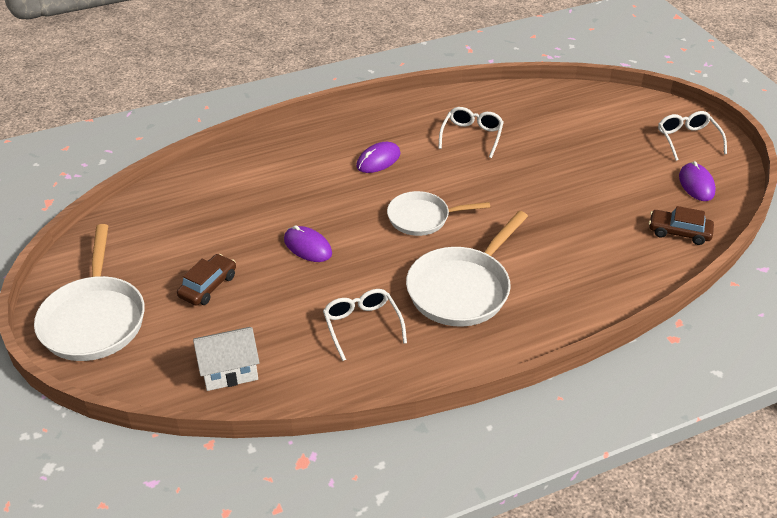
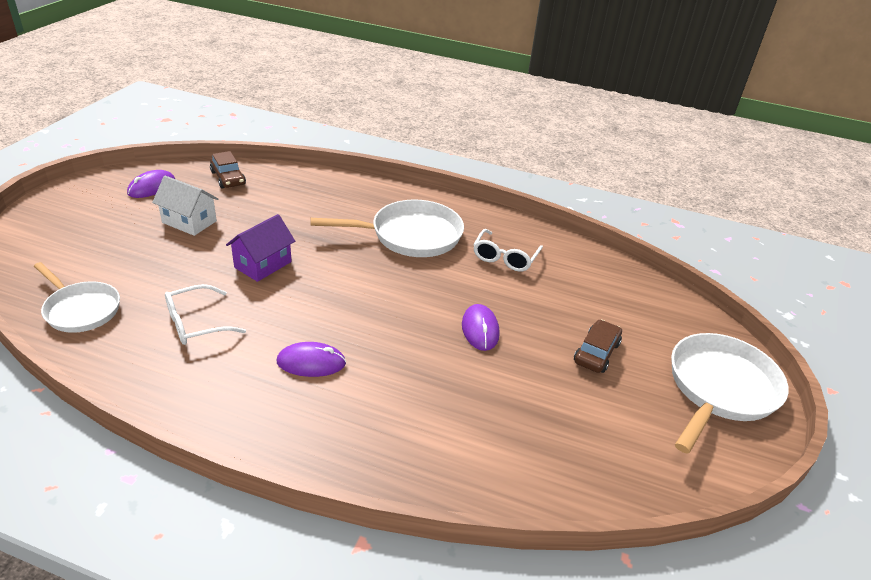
camera: 140 degrees left, 5 degrees down
brown car [177,254,236,306] -> brown car turned 135 degrees clockwise [574,319,622,373]
white house [193,327,260,391] -> white house moved to [152,176,218,236]
white pan [387,191,490,236] -> white pan moved to [34,262,120,333]
white glasses [658,111,727,161] -> none
none -> purple house [226,214,295,282]

